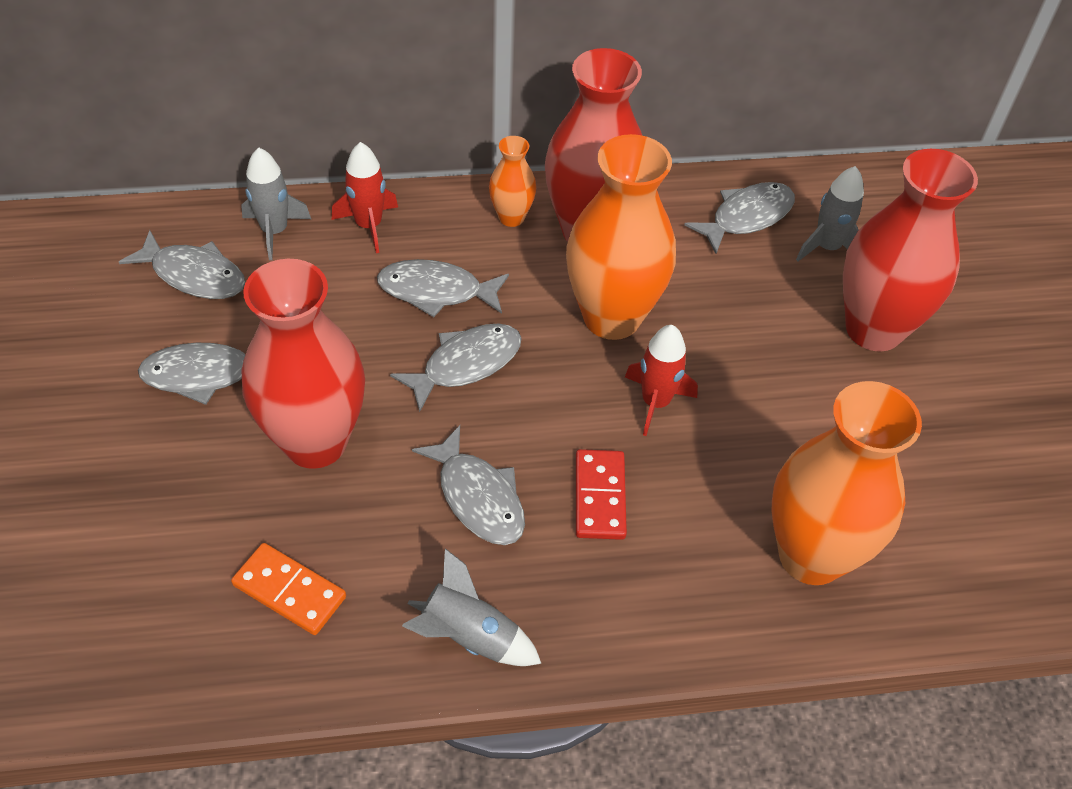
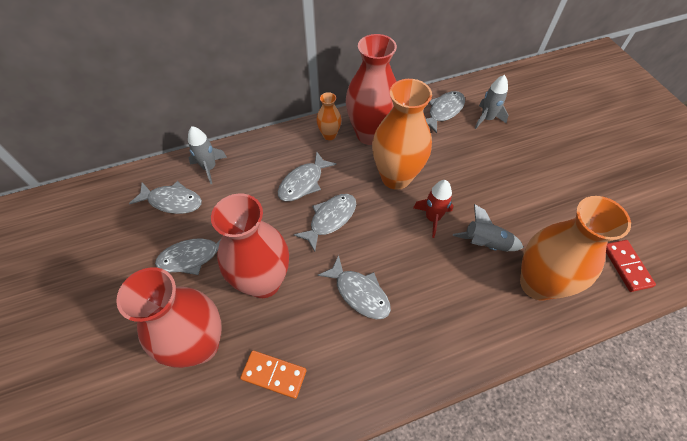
camera: 10 degrees left, 5 degrees up
red rocket [332,142,398,253] -> none
grey fish [377,259,509,317] -> grey fish turned 45 degrees counterclockwise [278,152,337,201]
grey rocket [402,548,541,666] -> grey rocket moved to [453,204,524,251]
red domino [576,449,627,540] -> red domino moved to [606,240,656,292]
red vase [843,149,978,351] -> red vase moved to [116,267,222,368]

